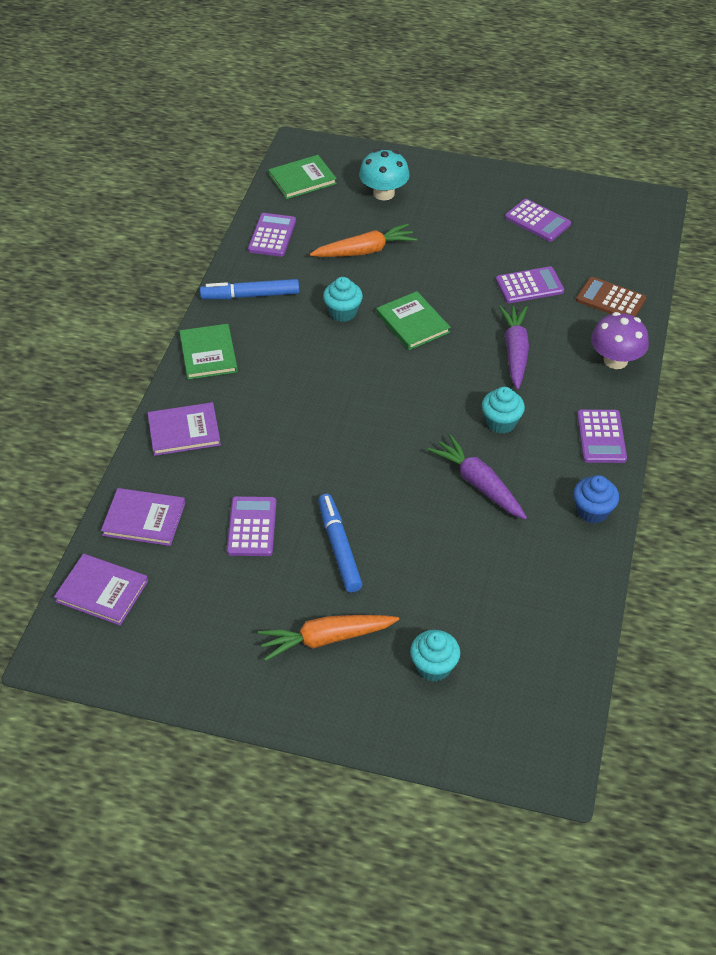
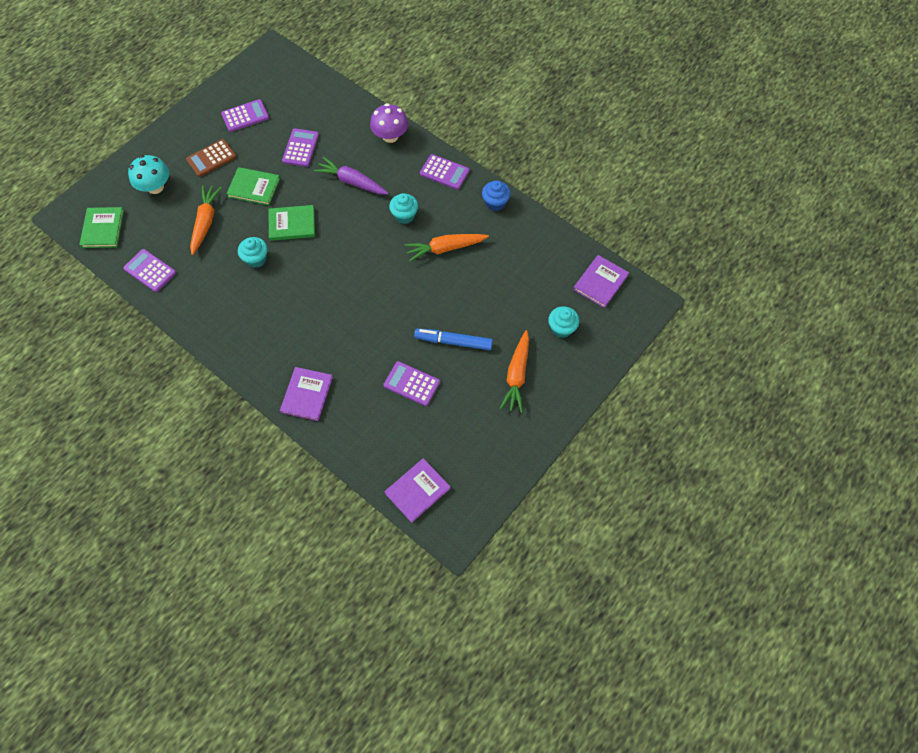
camera: 65 degrees left, 15 degrees up
purple book [101,488,185,546] -> purple book moved to [573,255,629,308]
green book [179,324,238,380] -> green book moved to [226,167,280,206]
blue marker [200,279,299,299] -> none
purple carrot [428,434,527,520] -> orange carrot [404,234,489,262]
brown calculator [576,277,646,317] -> brown calculator moved to [186,139,236,177]

